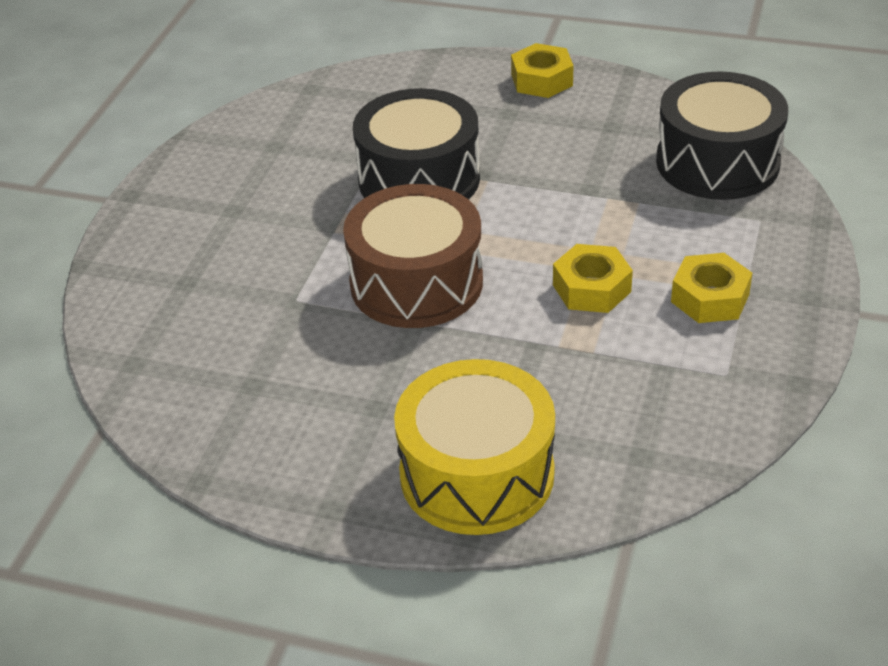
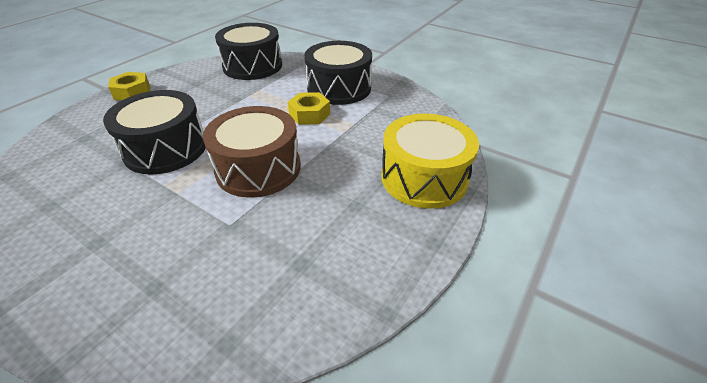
camera: 75 degrees left, 0 degrees up
yellow nut [671,253,752,323] -> black drum [304,41,372,105]

